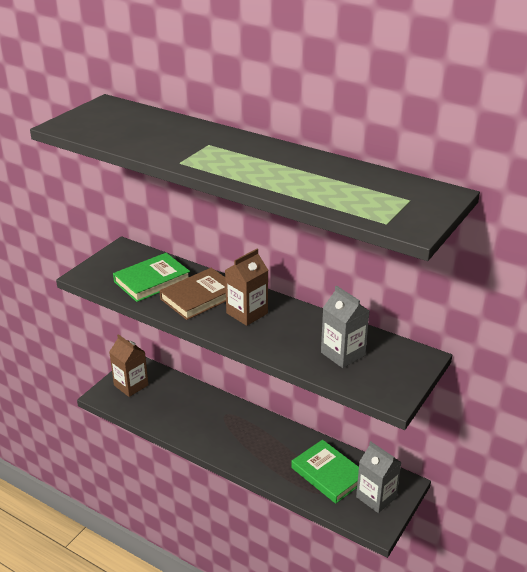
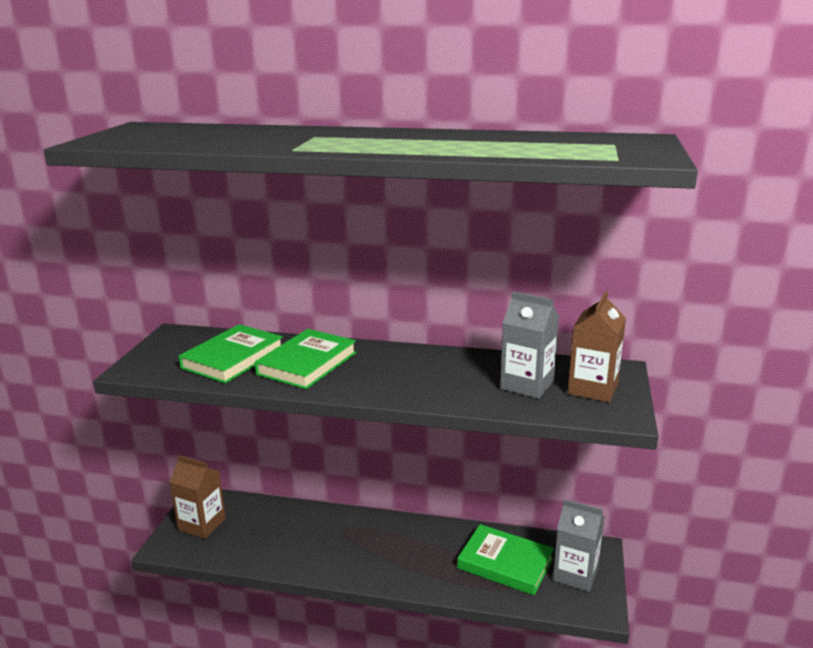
camera: 20 degrees left, 10 degrees down
brown book [159,268,226,320] -> green book [255,329,357,389]
brown carton [225,249,268,326] -> brown carton moved to [568,291,626,402]

